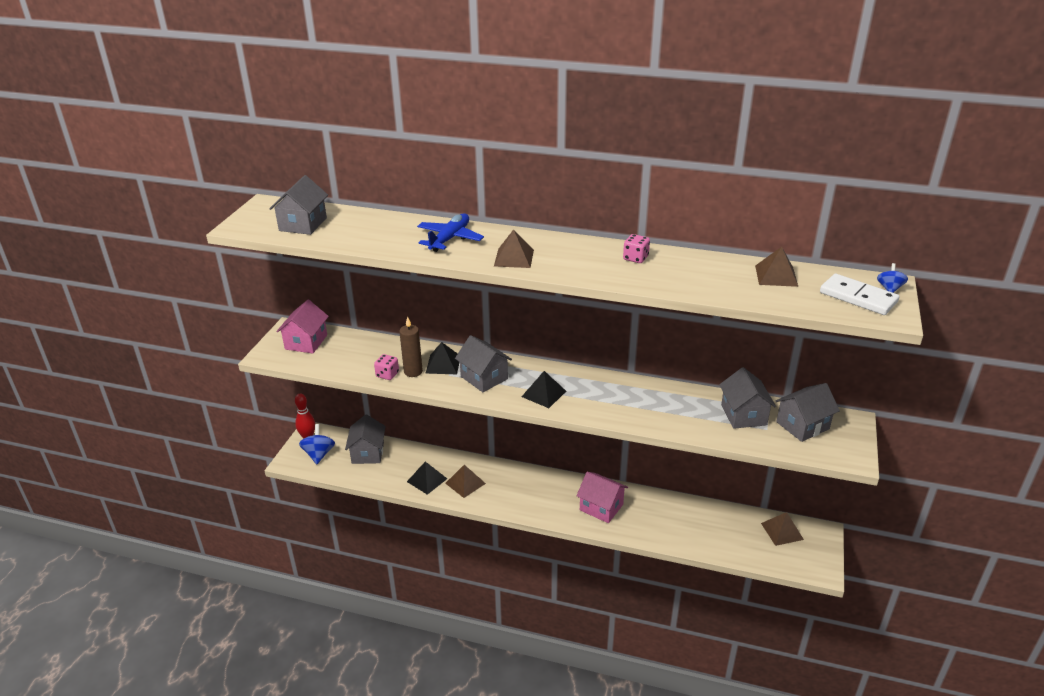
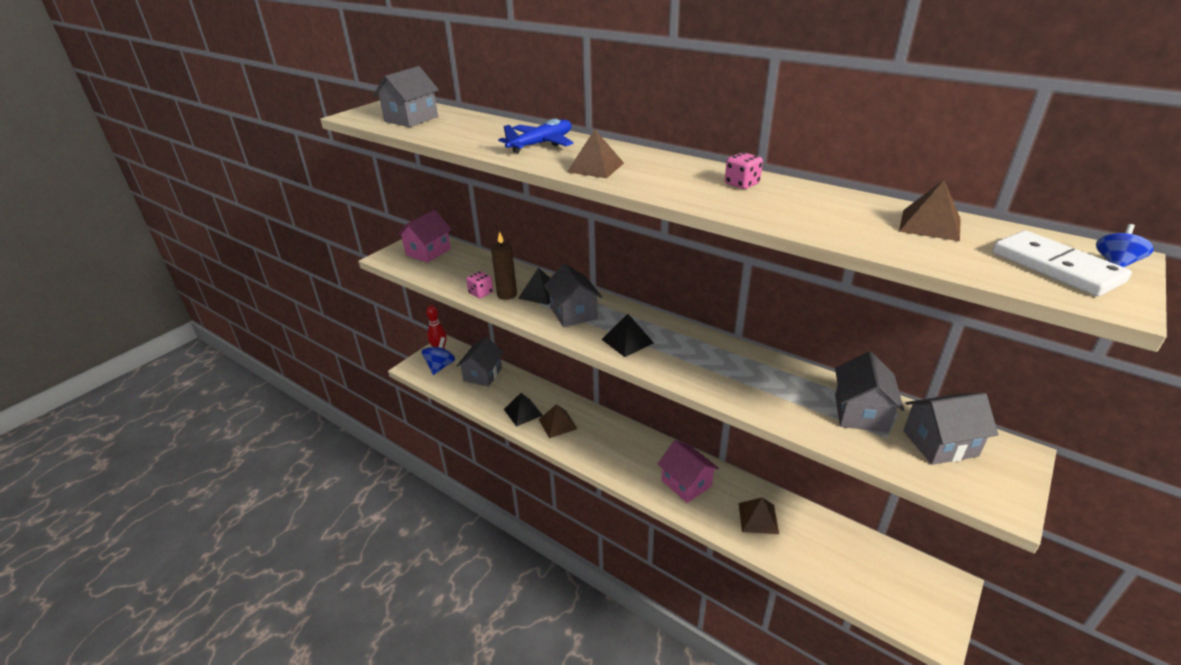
camera: 20 degrees right, 0 degrees up
brown pyramid [761,512,804,546] -> brown pyramid moved to [739,497,779,534]

